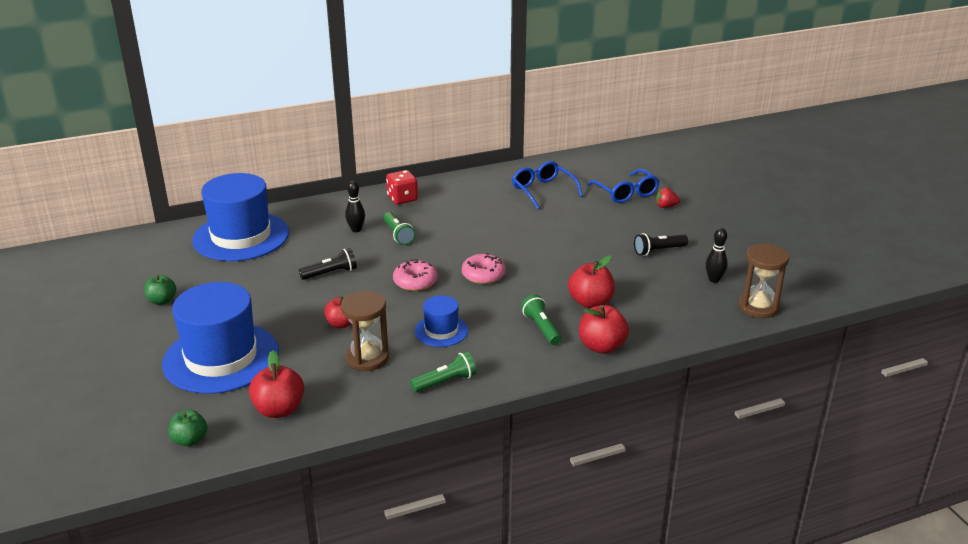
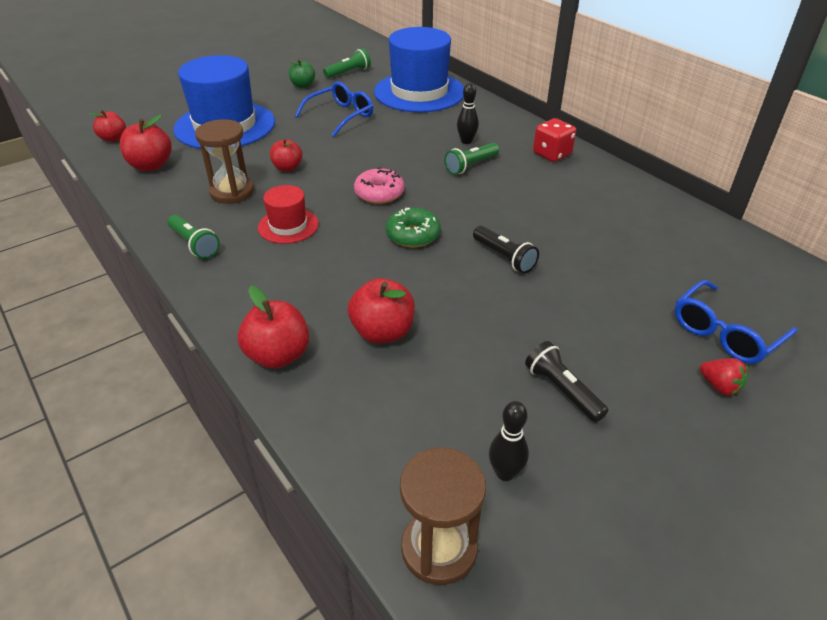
camera: 75 degrees right, 10 degrees up
green apple [169,410,207,446] -> red apple [89,110,126,142]
black flashlight [299,248,357,280] -> black flashlight moved to [473,226,539,273]
blue hat [415,295,468,347] -> red hat [258,185,319,244]
pink donut [462,253,506,284] -> green donut [386,207,441,248]
blue glasses [512,161,583,209] -> blue glasses moved to [295,81,373,137]
green flashlight [521,294,561,345] -> green flashlight moved to [323,48,371,78]
red strawberry [656,187,680,208] -> red strawberry turned 150 degrees clockwise [700,358,748,396]

